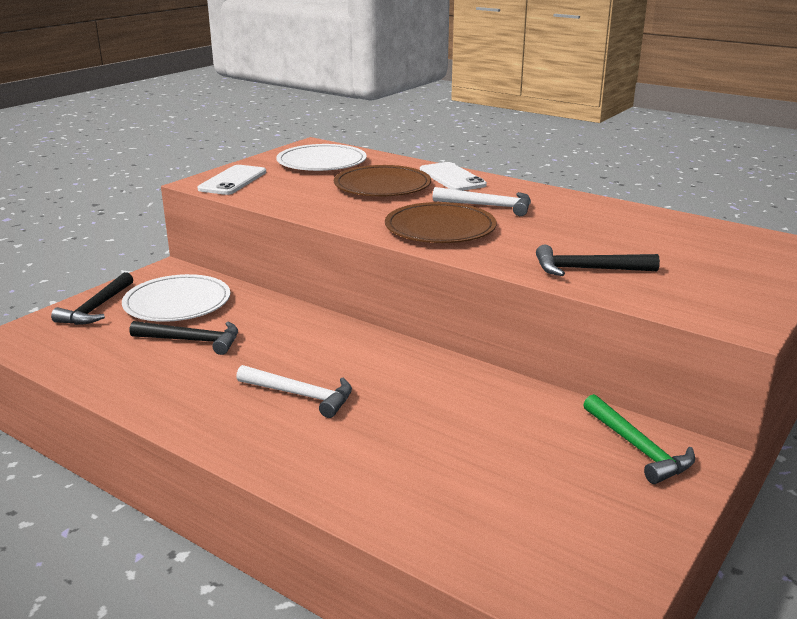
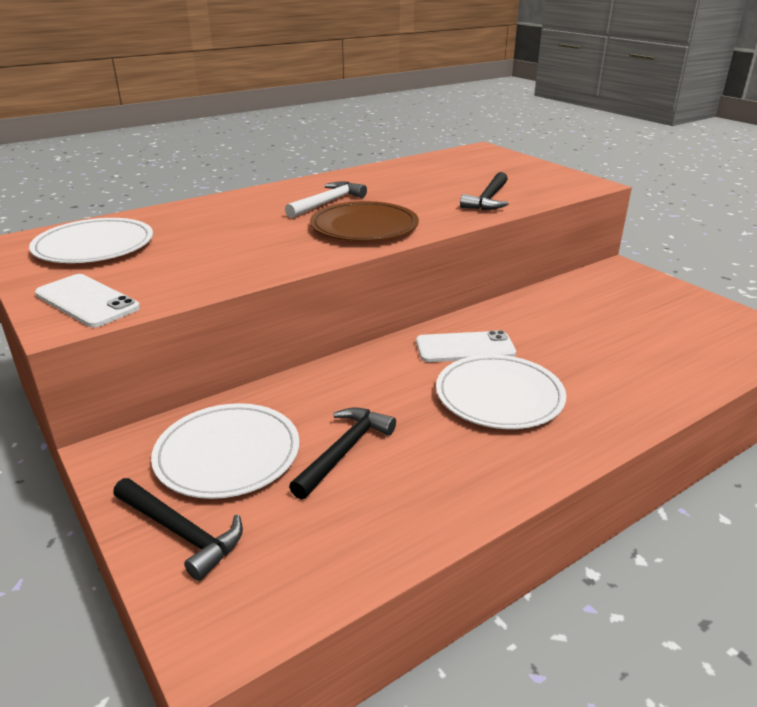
camera: 70 degrees left, 5 degrees up
white hammer [236,365,352,418] -> white plate [436,354,566,429]
brown plate [334,165,431,196] -> none
white phone [420,162,487,191] -> white phone moved to [416,330,516,362]
green hammer [583,394,695,484] -> none

